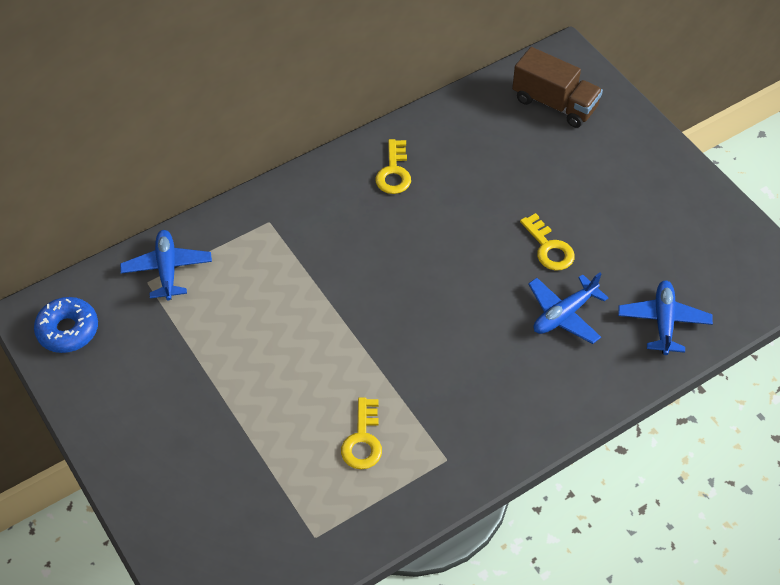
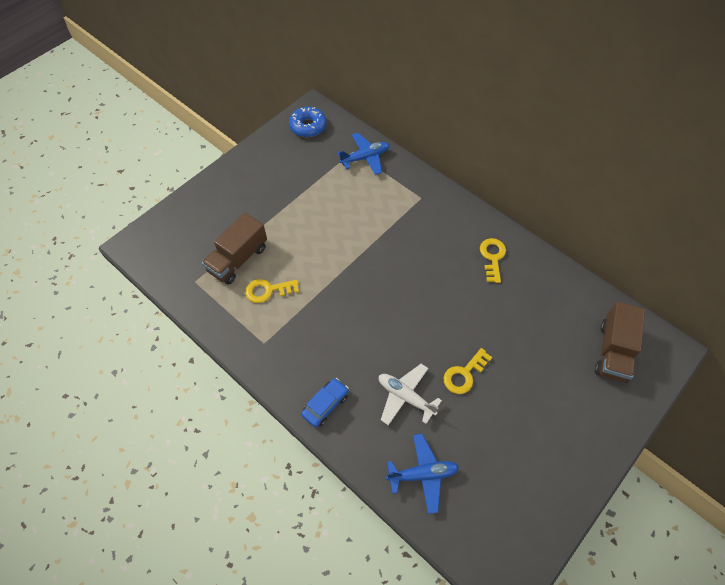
camera: 75 degrees right, 5 degrees up
yellow key [376,139,411,194] -> yellow key turned 105 degrees clockwise [480,238,506,283]
blue plane [528,272,608,344] -> white plane [379,364,442,425]
none -> brown truck [202,213,267,285]
none -> blue car [301,378,349,427]

